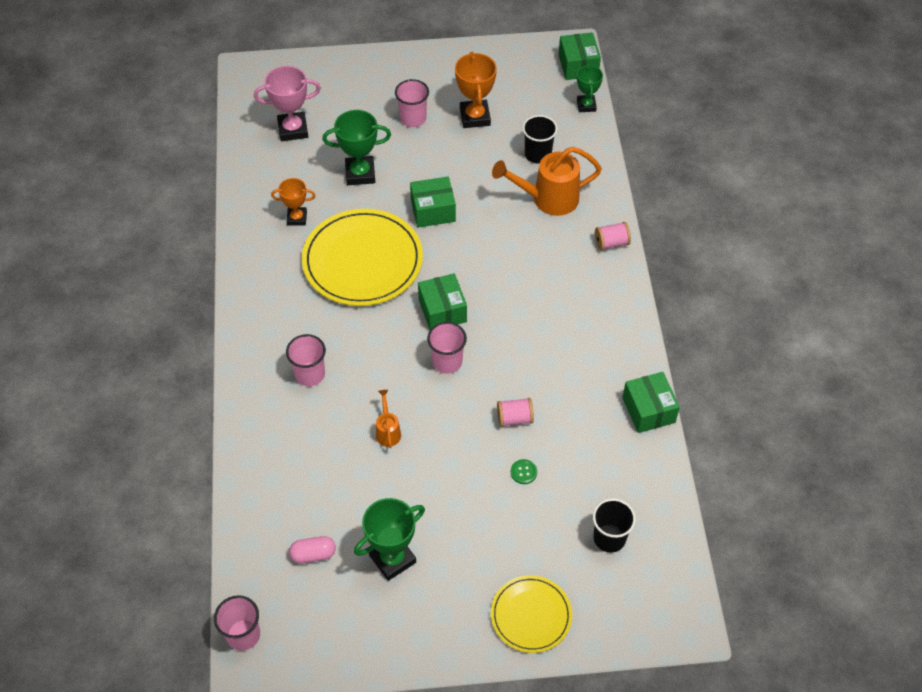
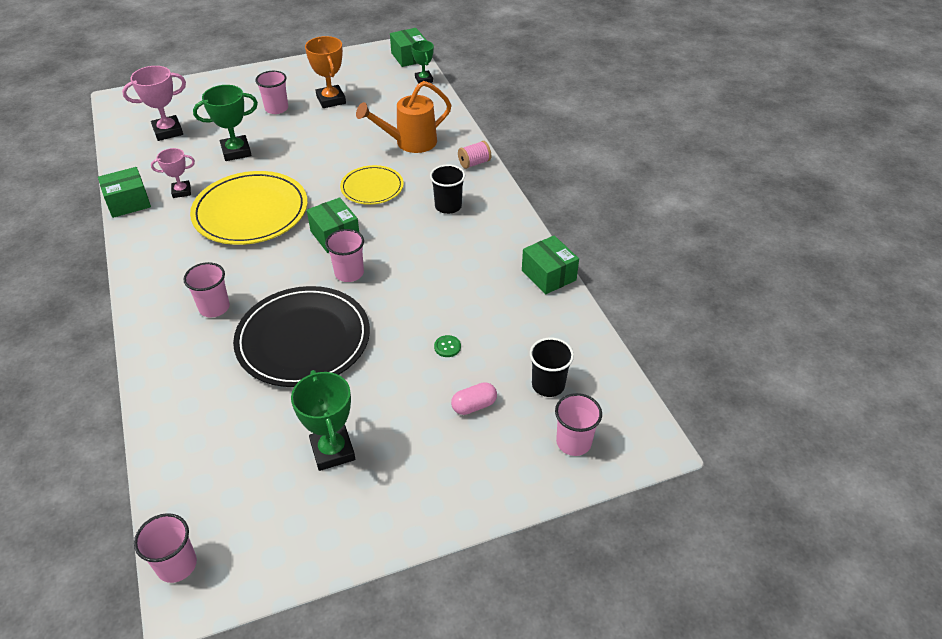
camera: 15 degrees left, 10 degrees down
orange trophy [271,178,316,226] -> pink trophy [151,148,195,198]
pink capsule [289,536,336,563] -> pink capsule moved to [451,382,497,415]
green trophy [354,498,425,581] -> green trophy turned 60 degrees counterclockwise [291,370,355,471]
orange watering can [376,390,401,448] -> black plate [233,286,370,387]
green box [410,177,456,228] -> green box moved to [98,167,151,218]
yellow plate [491,575,572,653] -> yellow plate moved to [340,165,404,205]
pink spool [497,398,534,427] -> none
black cup [522,115,558,164] -> black cup moved to [430,164,465,214]
none -> pink cup [555,393,602,456]

